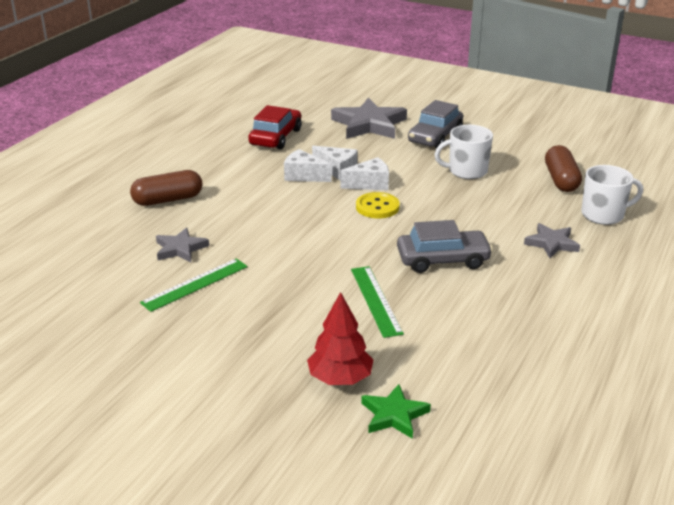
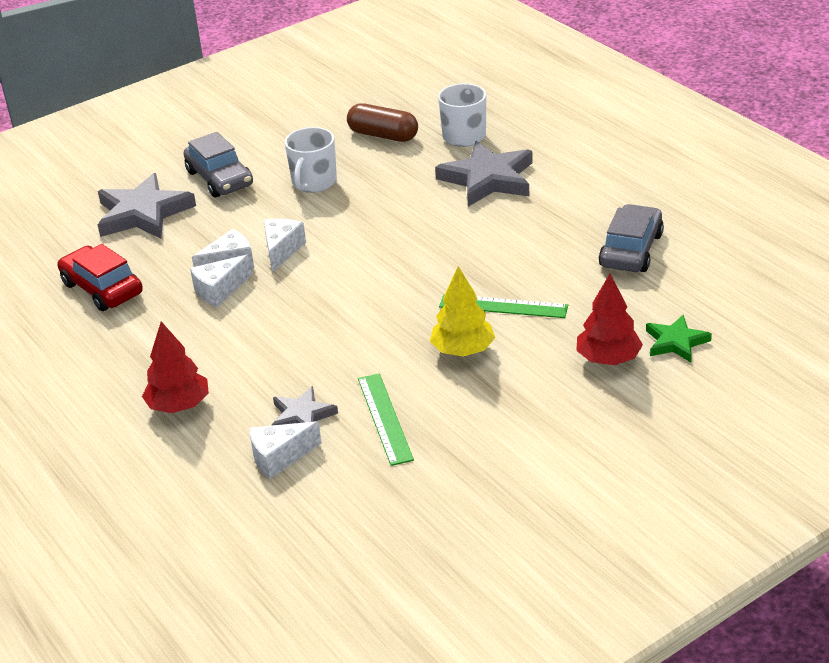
camera: 60 degrees left, 5 degrees up
brown capsule [130,170,202,206] -> red tree [142,321,209,413]
yellow button [356,192,400,218] -> none
grey car [397,220,493,273] -> grey car moved to [599,204,664,272]
grey star [524,223,580,258] -> grey star [435,141,533,207], size x1.79
none -> white cheese [249,421,322,479]
none -> yellow tree [430,266,495,357]

